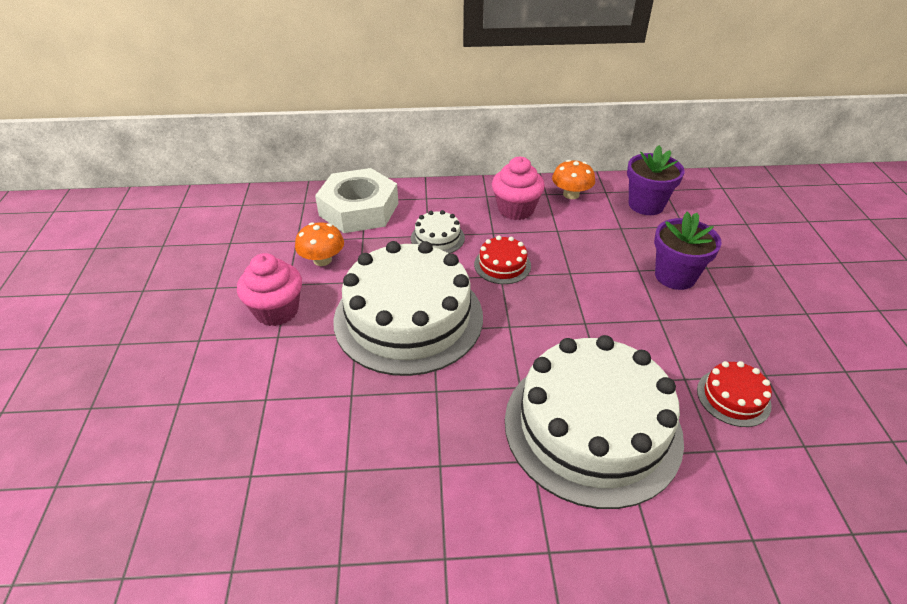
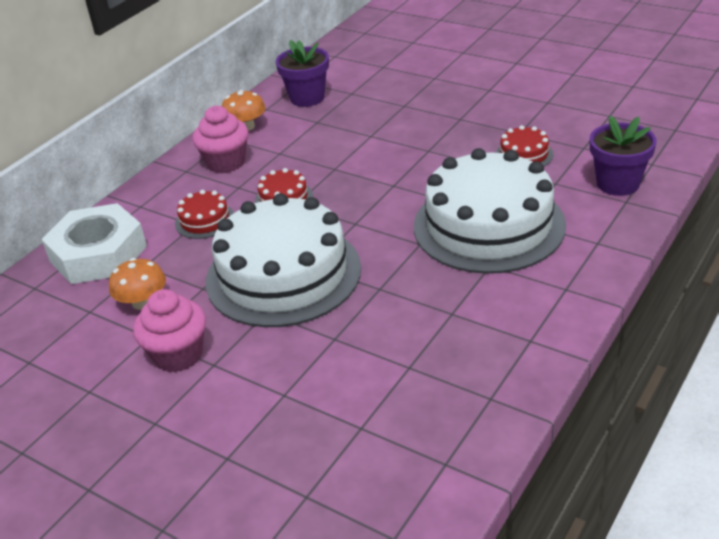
camera: 50 degrees left, 5 degrees down
white cake [411,210,465,254] -> red cake [175,190,234,239]
purple flower pot [654,212,722,290] -> purple flower pot moved to [590,115,657,196]

